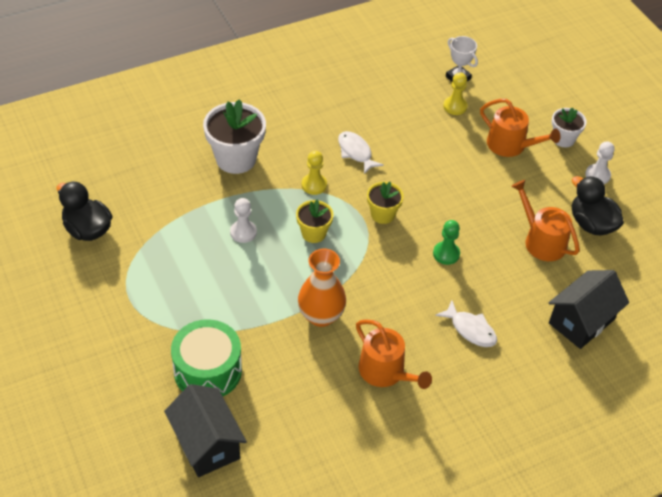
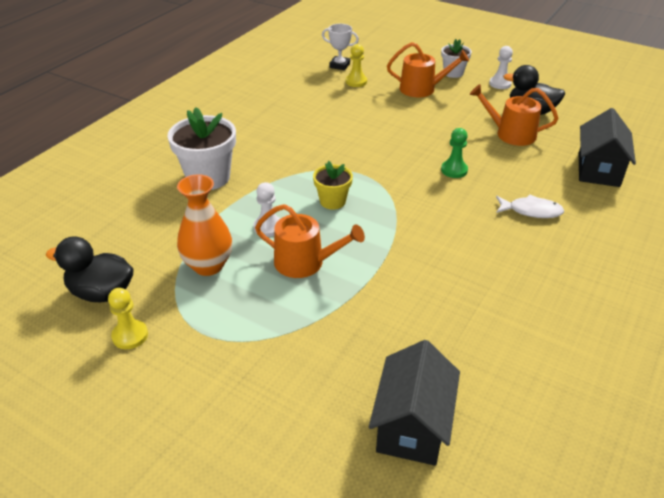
camera: 30 degrees left, 10 degrees down
black house [164,384,247,477] -> black house turned 75 degrees clockwise [369,340,460,466]
green drum [171,319,242,396] -> none
orange vase [298,249,346,327] -> orange vase moved to [177,174,232,276]
yellow pawn [301,151,327,195] -> yellow pawn moved to [108,288,148,349]
white fish [338,131,384,174] -> none
orange watering can [356,319,432,389] -> orange watering can moved to [255,204,365,278]
yellow flower pot [367,182,404,224] -> none

